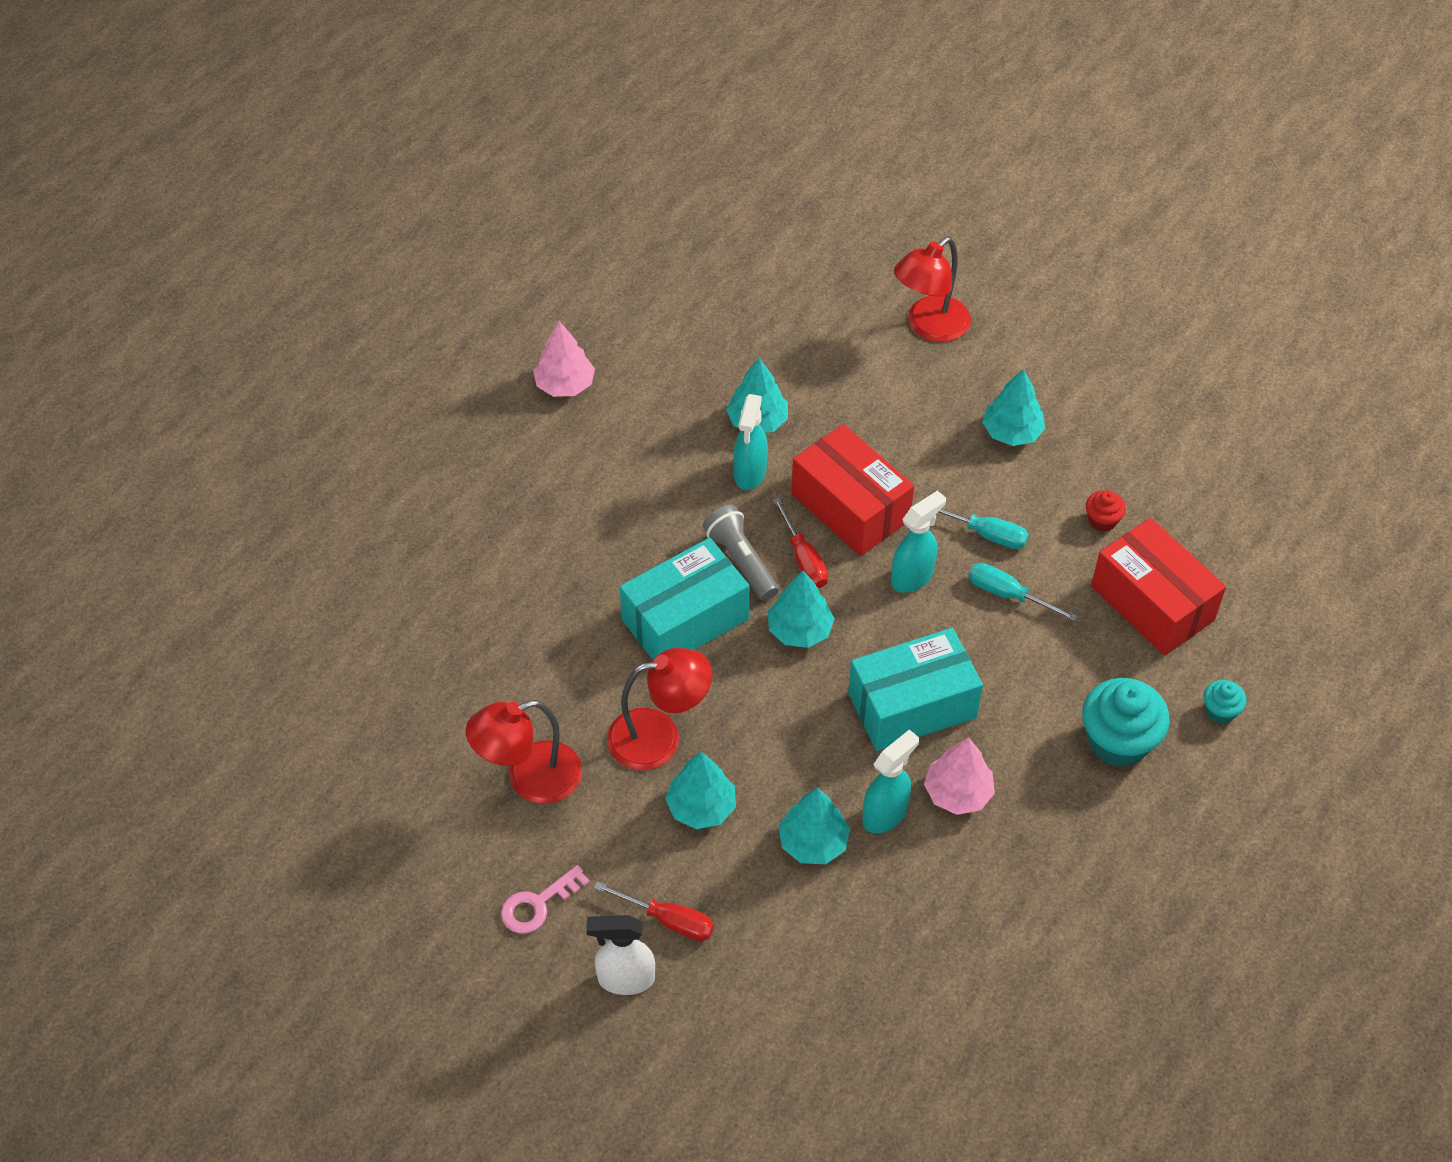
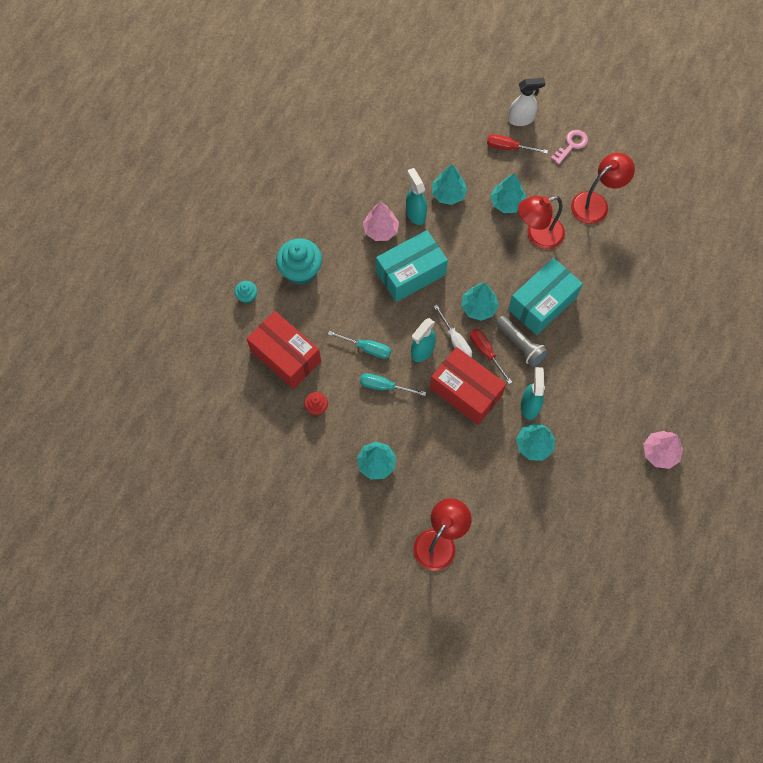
camera: 170 degrees right, 15 degrees up
turquoise spray bottle [862,730,919,833] -> turquoise spray bottle turned 120 degrees clockwise [406,168,427,225]
none -> white screwdriver [433,305,472,358]

